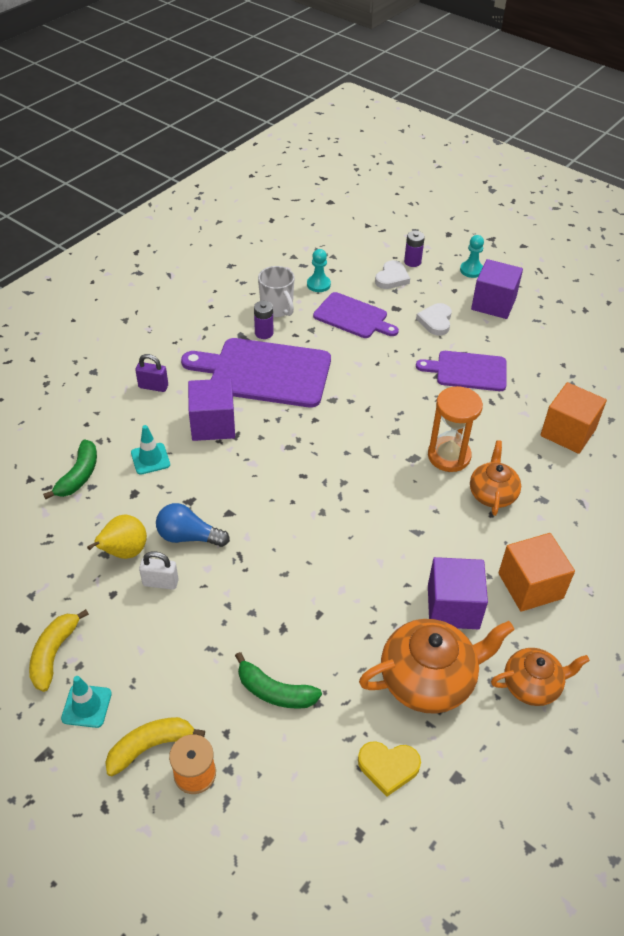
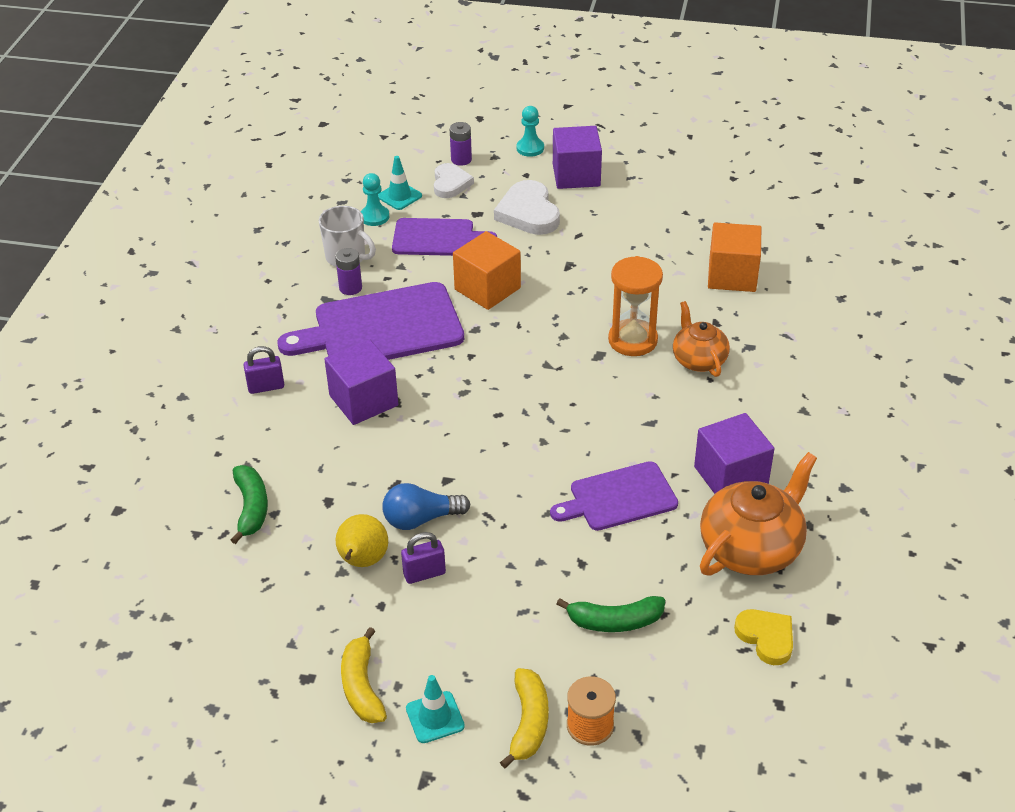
camera: 25 degrees left, 5 degrees down
yellow banana [105,717,205,776] -> yellow banana turned 150 degrees clockwise [500,668,548,768]
turquoise traffic cone [131,425,170,475] -> turquoise traffic cone moved to [378,156,422,210]
white padlock [139,551,179,590] -> purple padlock [401,532,446,584]
yellow heart [358,741,421,797] -> yellow heart turned 105 degrees counterclockwise [734,609,793,665]
white heart [416,303,452,336] -> white heart [494,180,560,235], size x1.52
purple cutting board [416,351,506,391] -> purple cutting board moved to [550,461,678,531]
orange teapot [491,648,590,706] -> none
orange cube [499,533,575,612] -> orange cube moved to [453,231,521,310]

